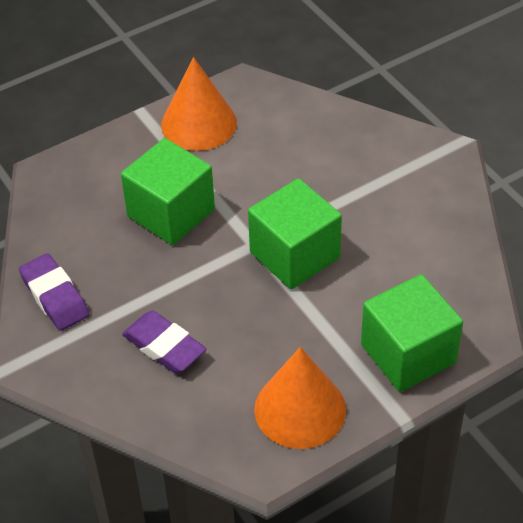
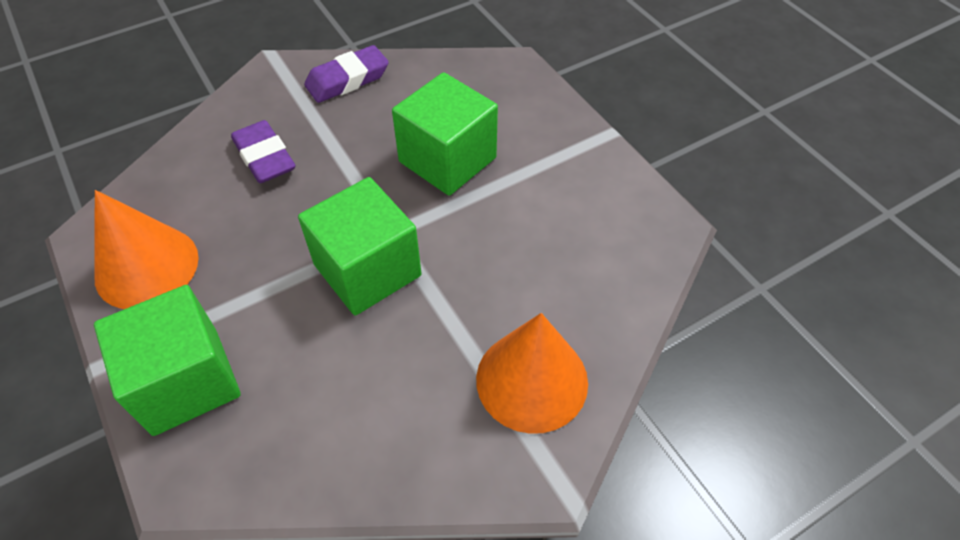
camera: 90 degrees right, 5 degrees up
purple eraser [122,311,207,373] -> purple eraser turned 75 degrees counterclockwise [231,120,295,183]
orange cone [161,57,237,151] -> orange cone moved to [476,313,588,434]

